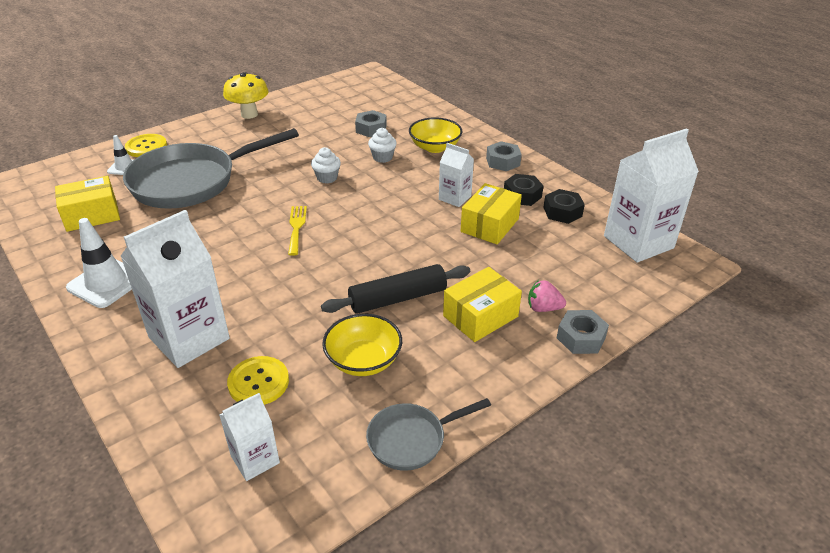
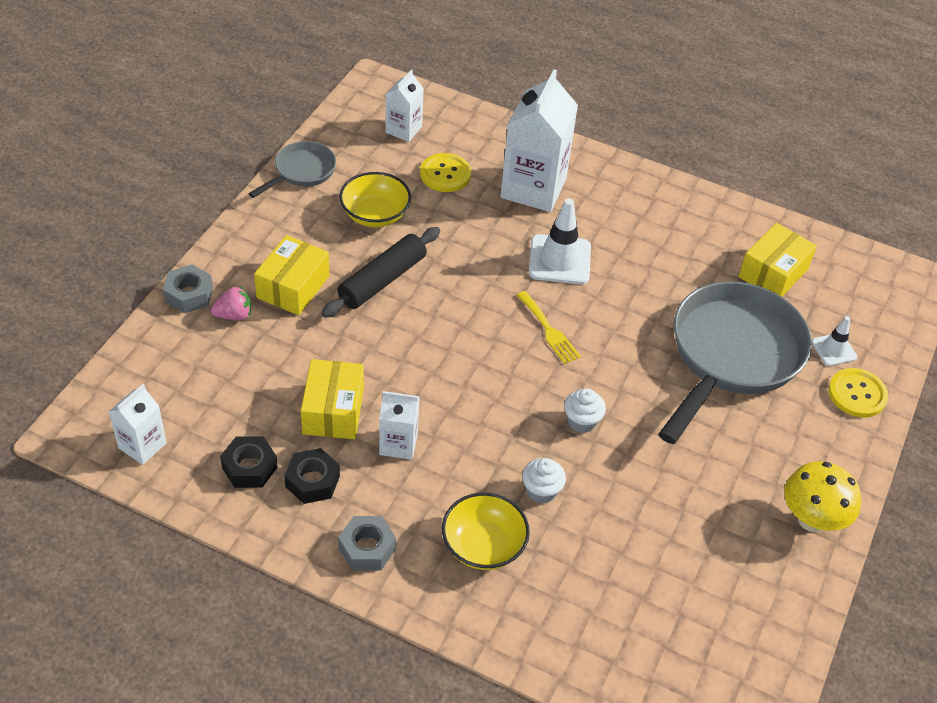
camera: 150 degrees right, 10 degrees up
white traffic cone [66,218,132,308] -> white traffic cone moved to [529,198,591,284]
grey nut [355,110,387,137] -> none
white carton [604,129,699,263] -> white carton [109,384,167,465], size x0.53

